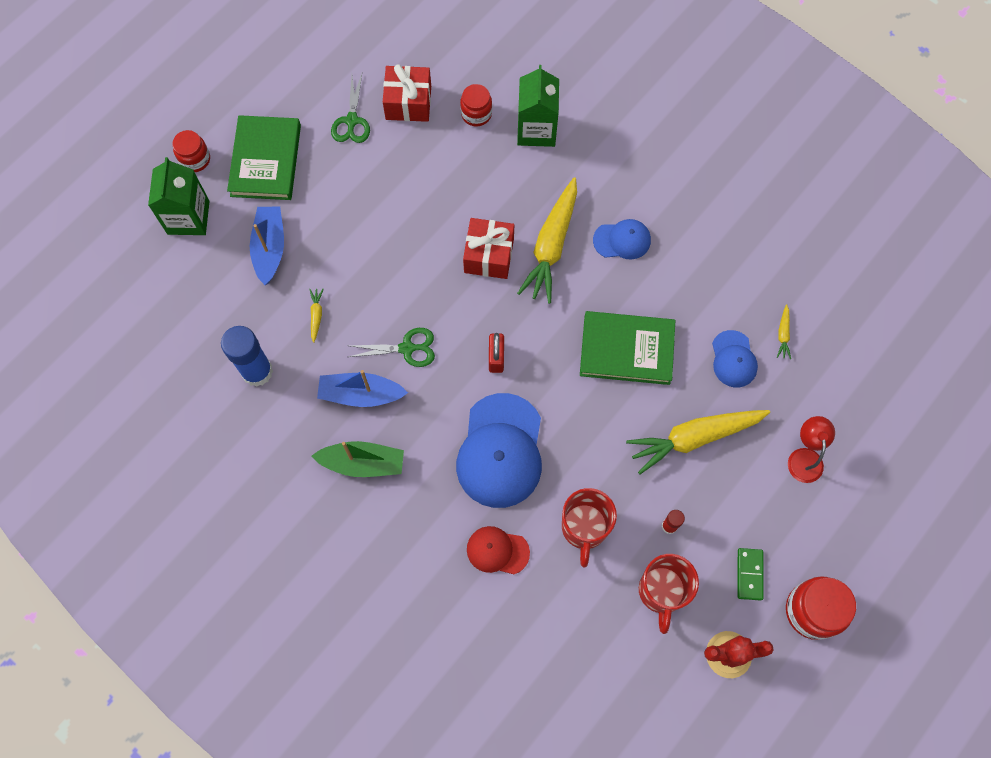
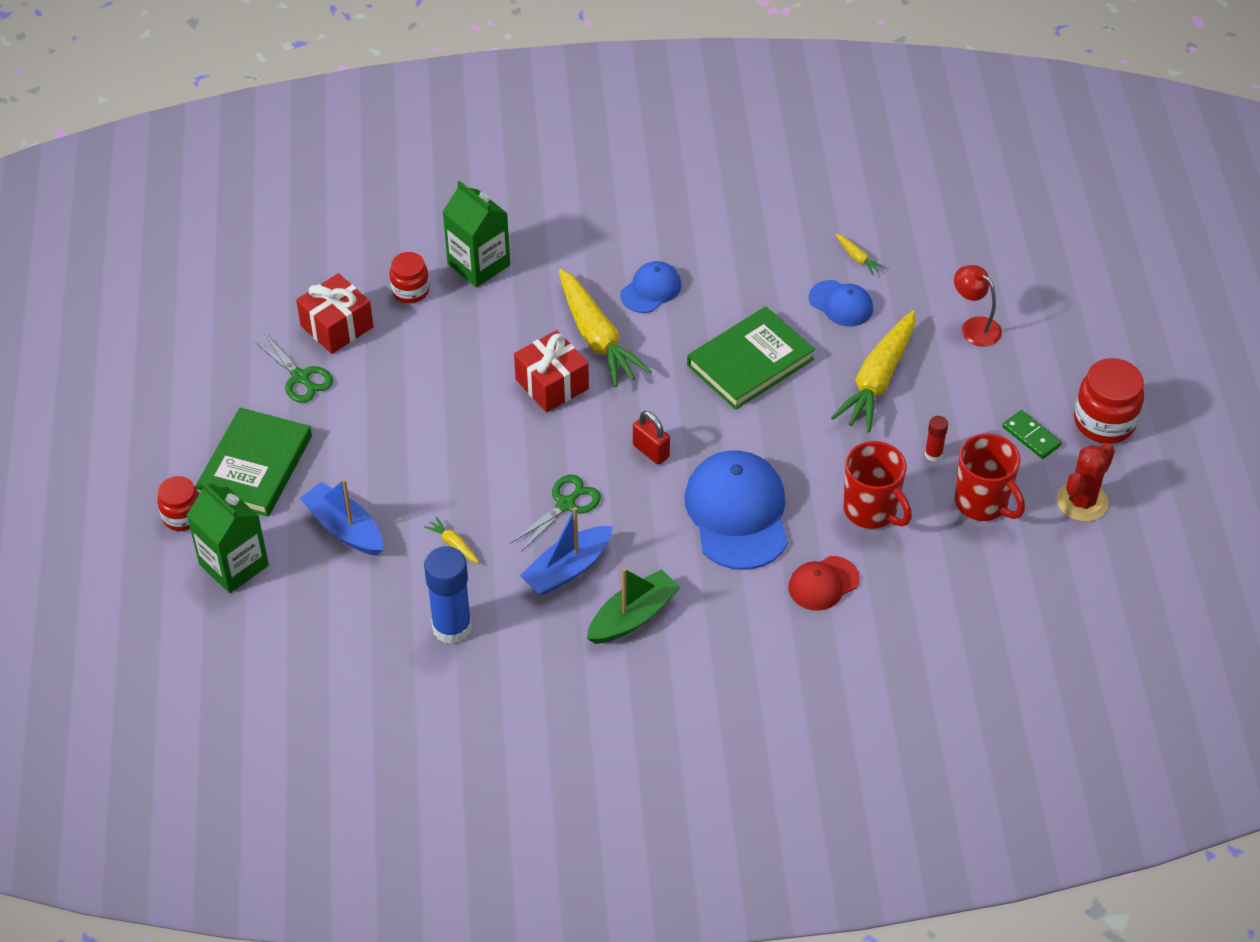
camera: 45 degrees left, 20 degrees down
green book [227,115,301,200] -> green book turned 60 degrees clockwise [195,408,312,517]
blue cap [456,393,542,508] -> blue cap turned 150 degrees counterclockwise [685,451,788,570]

